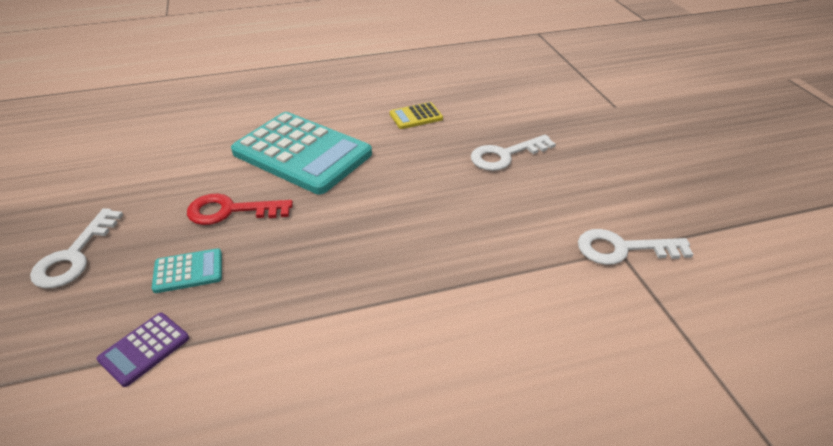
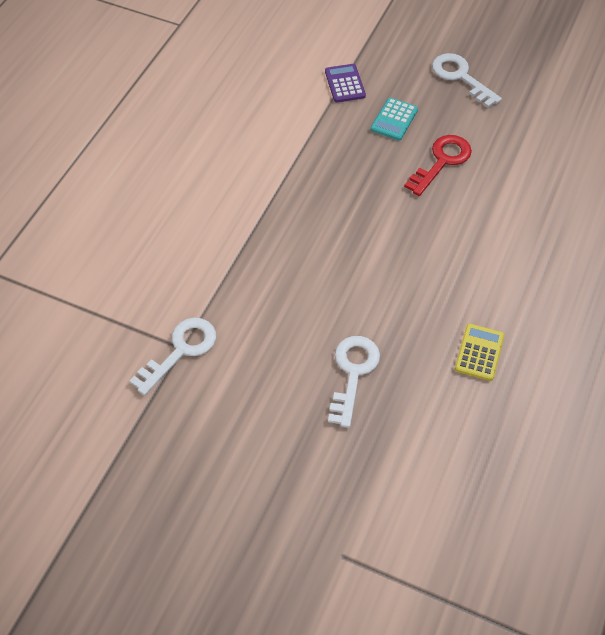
camera: 130 degrees right, 15 degrees up
turquoise calculator [231,112,372,194] -> none

